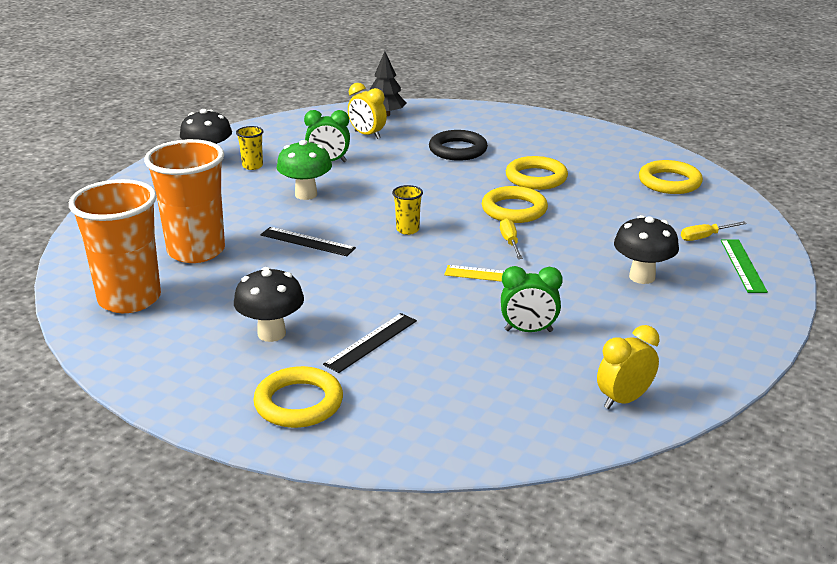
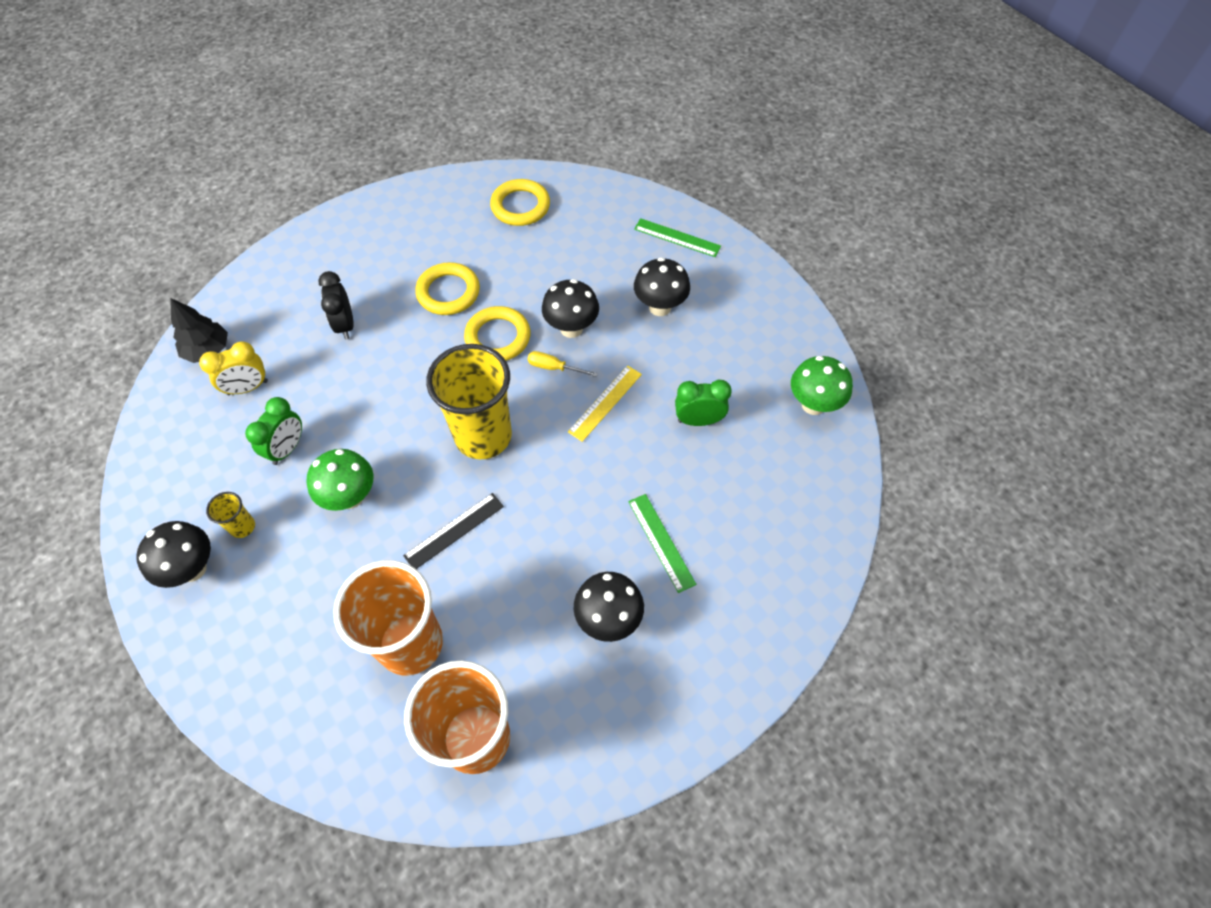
camera: 65 degrees left, 30 degrees up
yellow ring [253,366,343,428] -> none
black ruler [323,313,417,373] -> green ruler [628,494,696,593]
yellow cup [392,185,423,235] -> yellow cup [426,344,512,459], size x2.38
black ring [429,130,488,161] -> black clock [318,271,354,339]
green clock [501,266,563,332] -> green clock turned 120 degrees counterclockwise [675,380,732,426]
yellow clock [597,325,660,409] -> green mushroom [791,356,853,415]
yellow screwdriver [681,221,747,241] -> none
none -> black mushroom [542,279,599,338]

